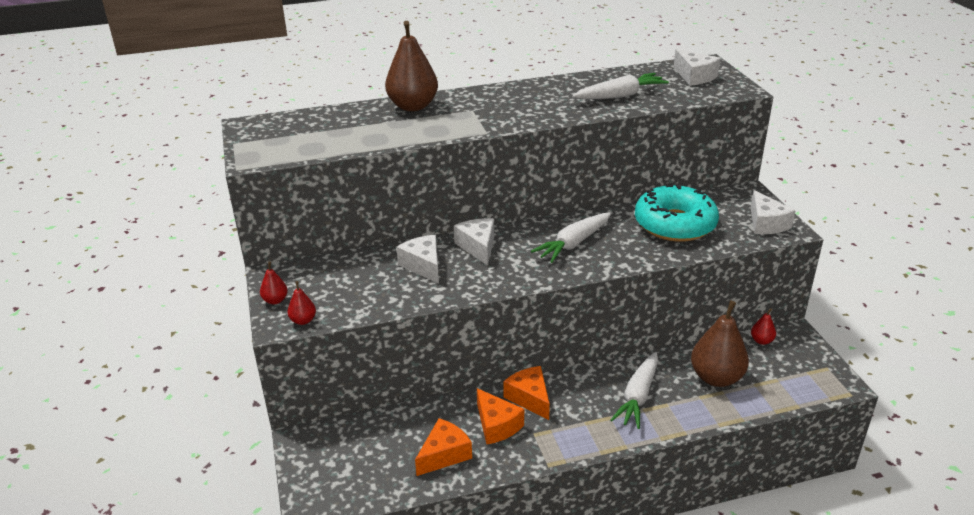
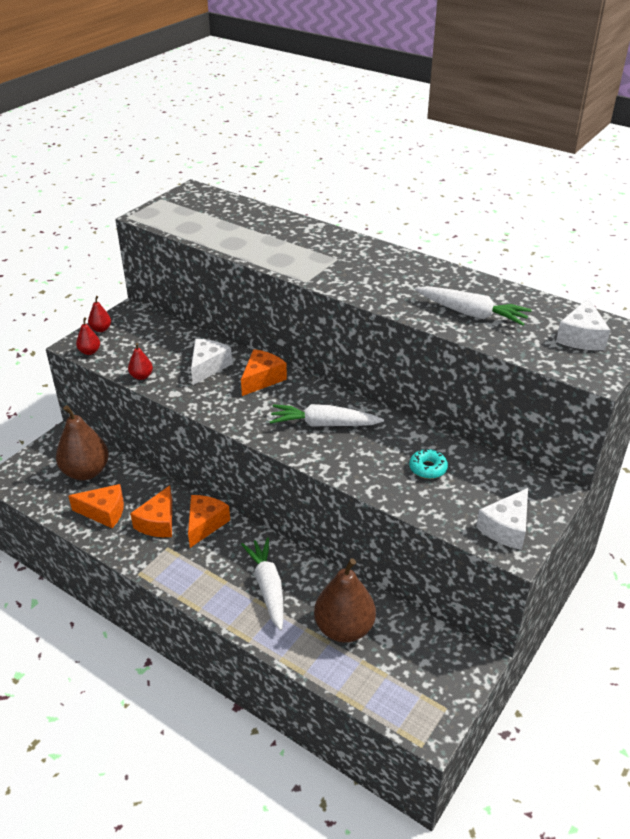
camera: 50 degrees right, 5 degrees up
brown pear [385,21,438,111] -> brown pear moved to [56,405,109,480]
white cheese [454,218,494,265] -> orange cheese [241,349,287,396]
white carrot [610,352,658,429] -> white carrot turned 90 degrees clockwise [241,537,284,631]
turquoise donut [635,184,719,242] -> turquoise donut [409,449,448,479], size x0.41
red pear [751,308,776,345] -> red pear moved to [128,343,153,380]

